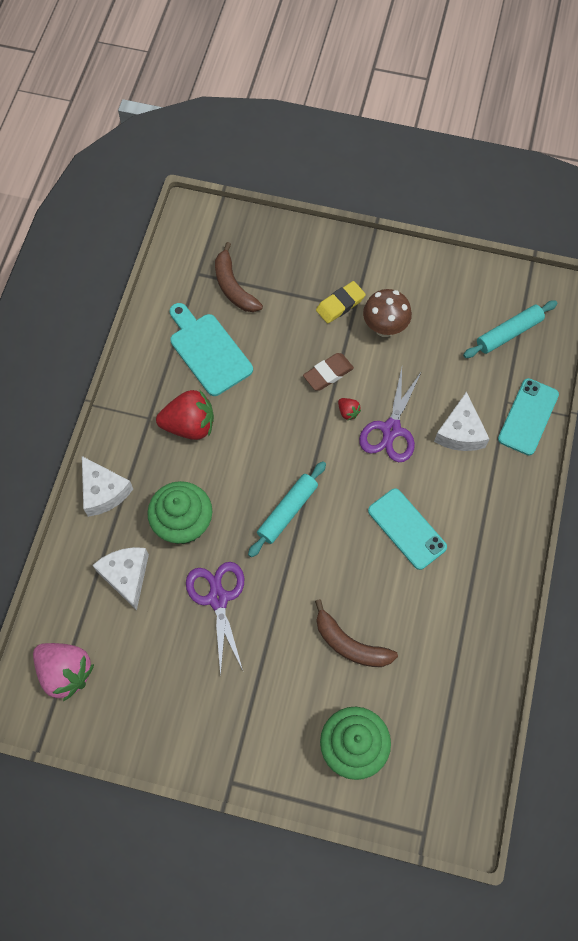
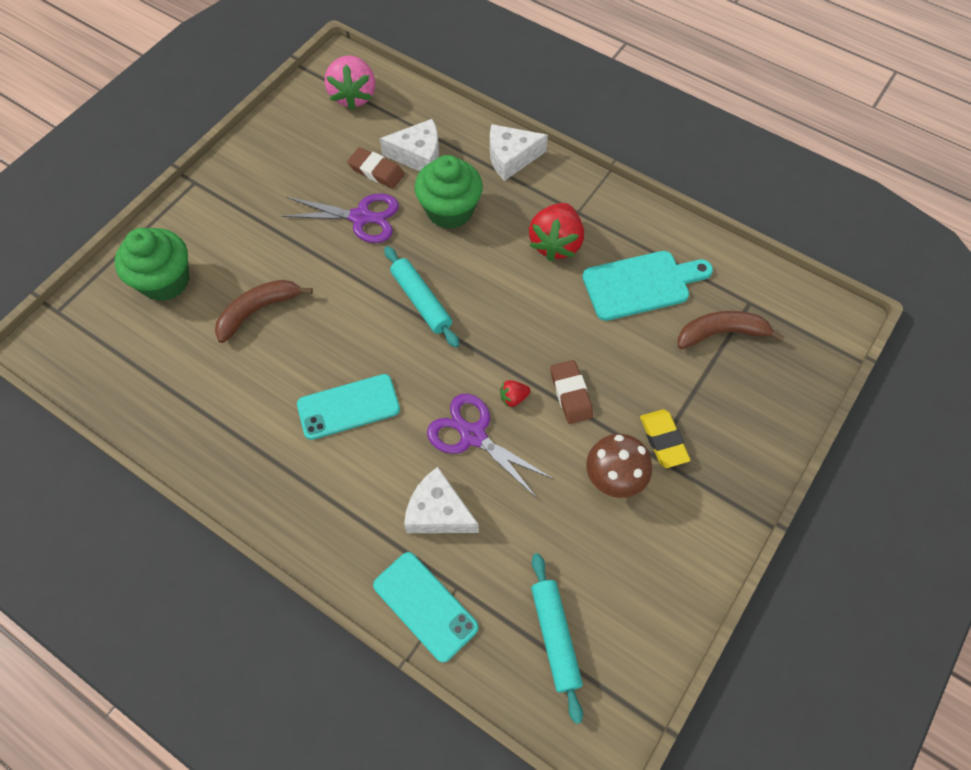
camera: 110 degrees right, 5 degrees down
pink strawberry [33,643,94,701] -> pink strawberry turned 60 degrees counterclockwise [325,55,375,110]
none -> brown eraser [347,147,405,188]

